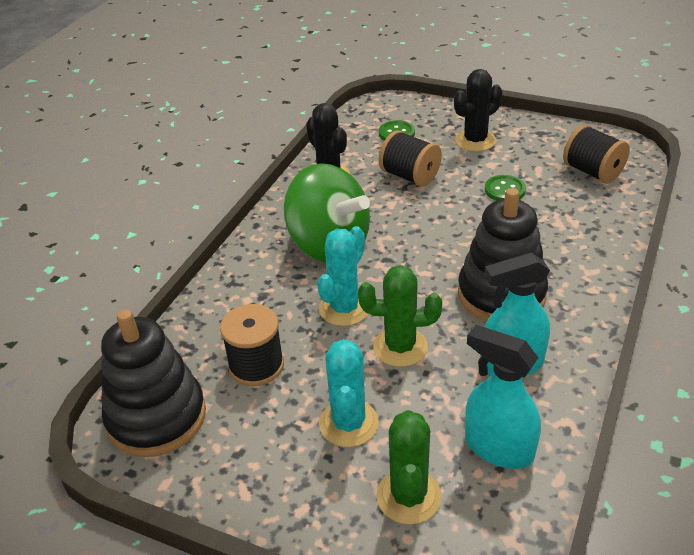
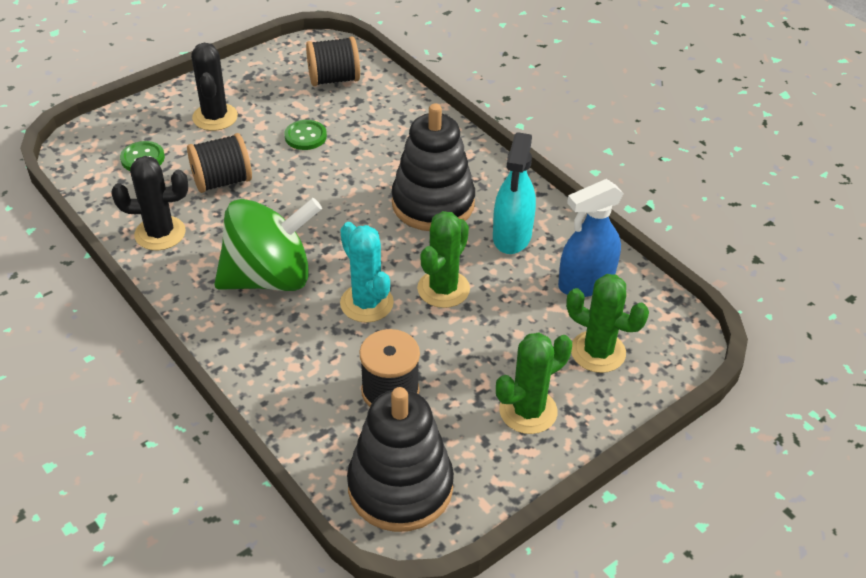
camera: 65 degrees left, 5 degrees up
turquoise cactus [319,339,379,447] -> none
turquoise spray bottle [465,325,541,469] -> blue spray bottle [558,179,624,297]
none -> green cactus [496,333,572,434]

